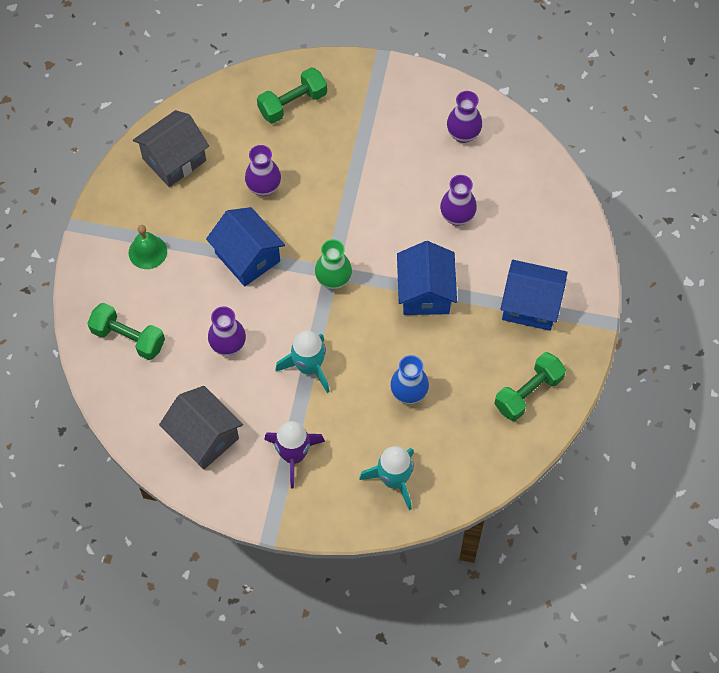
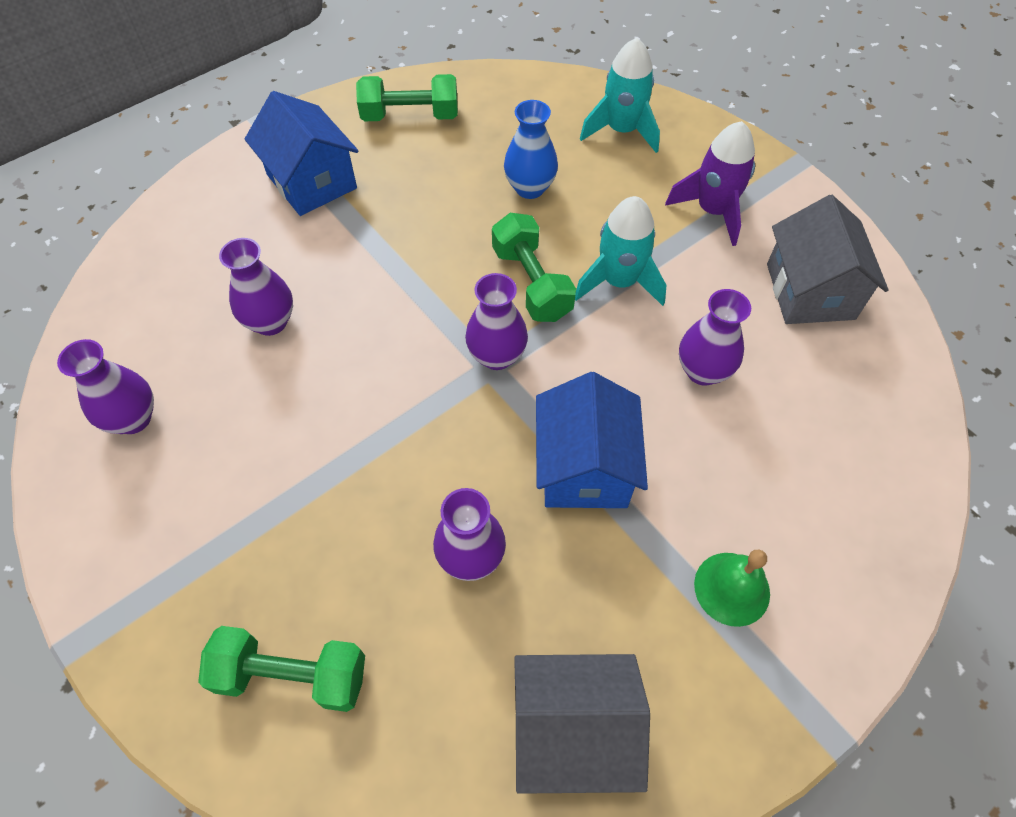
camera: 140 degrees left, 5 degrees down
green dumbbell [87,303,165,360] -> green dumbbell moved to [492,213,576,322]
green vase [315,239,352,289] -> purple vase [465,273,528,370]
blue house [397,241,457,315] -> none

